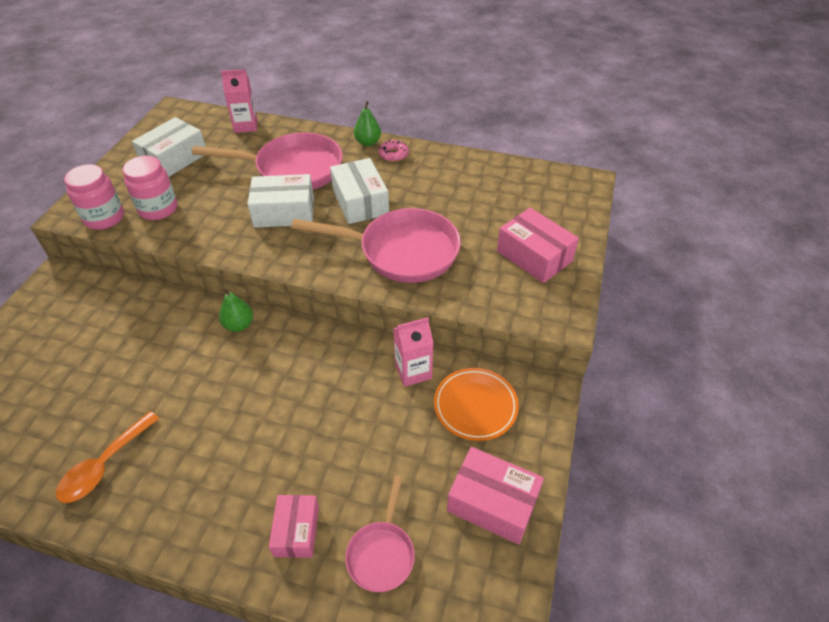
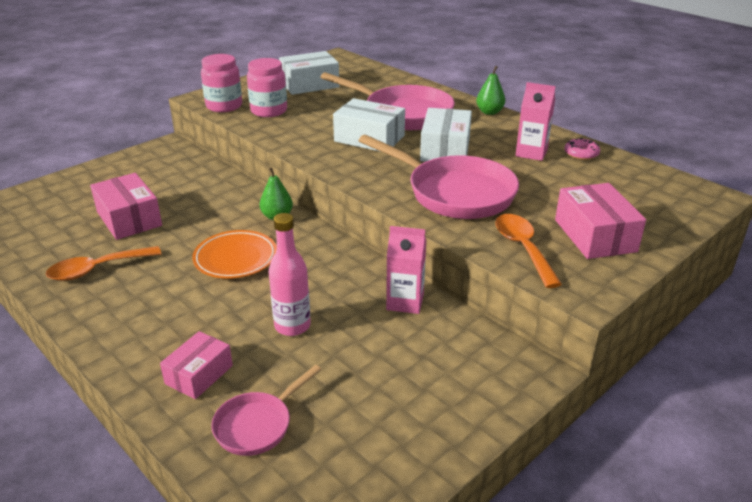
camera: 30 degrees right, 15 degrees down
pink carton [221,69,257,133] -> pink carton moved to [515,82,556,161]
pink donut [379,140,409,162] -> pink donut moved to [564,138,600,160]
orange plate [434,368,519,441] -> orange plate moved to [192,230,277,279]
pink box [447,447,544,544] -> pink box moved to [90,173,162,240]
none -> pink bottle [269,213,311,336]
none -> orange spoon [495,214,562,288]

